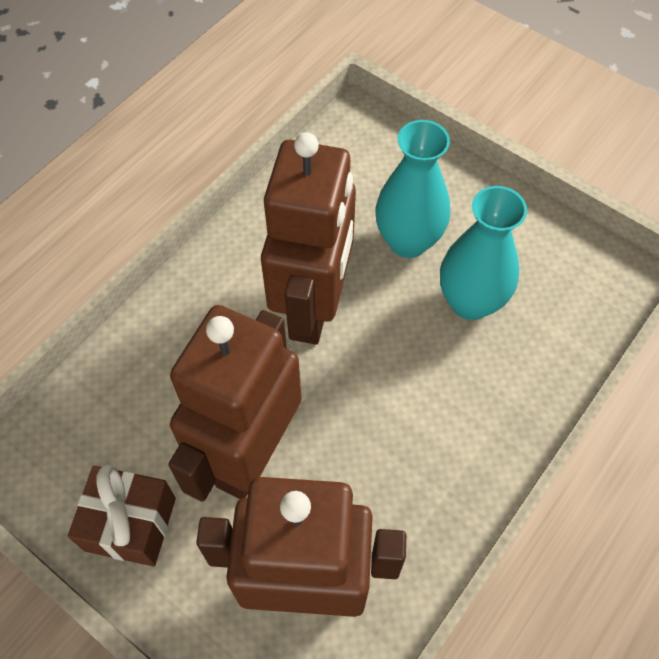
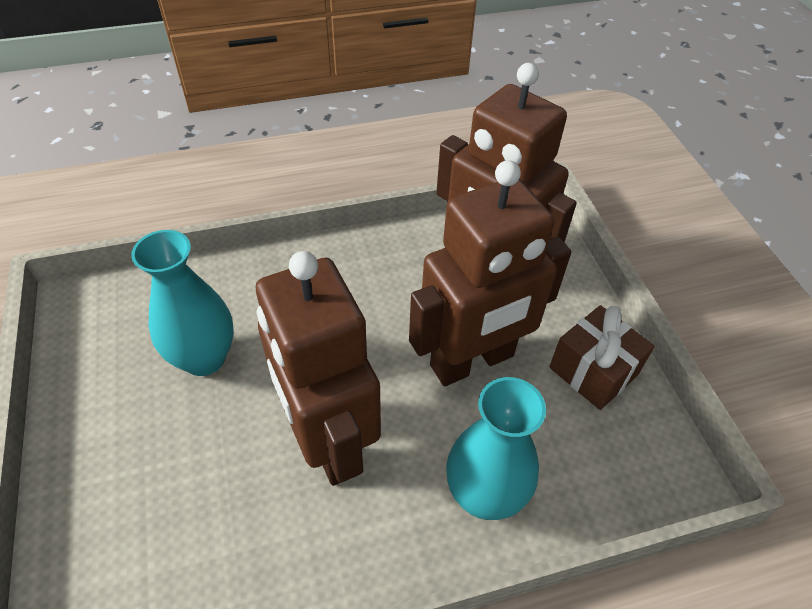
camera: 145 degrees left, 10 degrees down
brown robot [261,132,356,345] -> brown robot turned 75 degrees counterclockwise [256,251,381,486]
turquoise vase [376,120,450,258] -> turquoise vase moved to [446,377,546,520]

